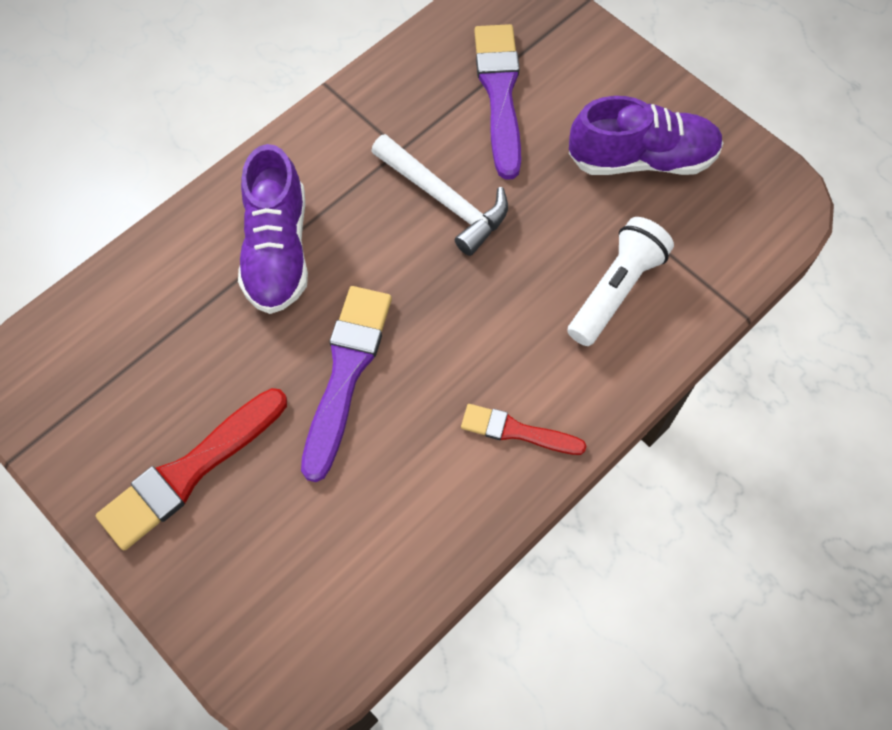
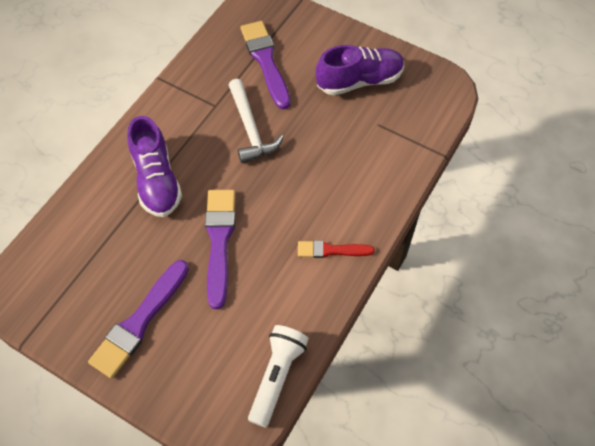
camera: 15 degrees left, 5 degrees down
red brush [96,388,287,550] -> purple brush [88,260,189,379]
white hammer [371,134,508,256] -> white hammer turned 45 degrees clockwise [229,79,283,163]
white flashlight [567,217,674,346] -> white flashlight moved to [248,325,309,427]

